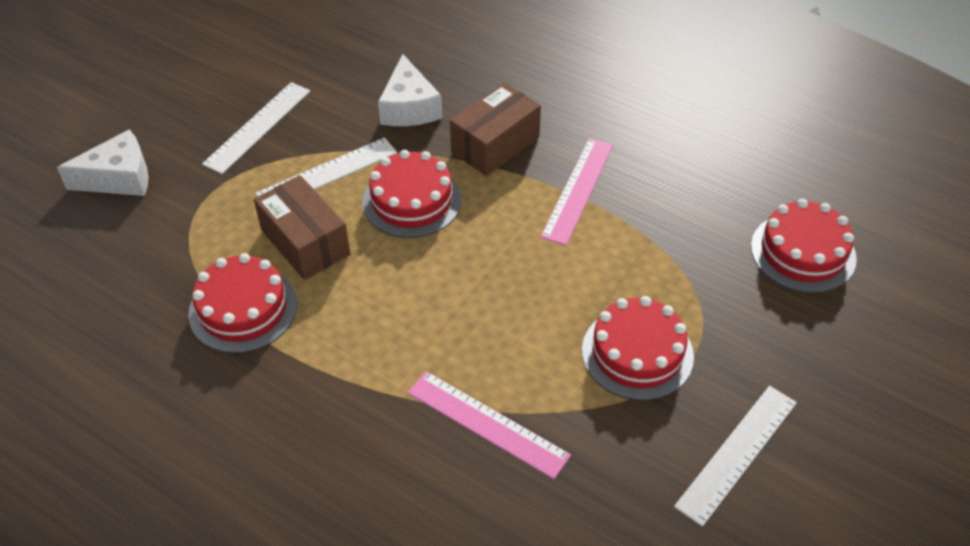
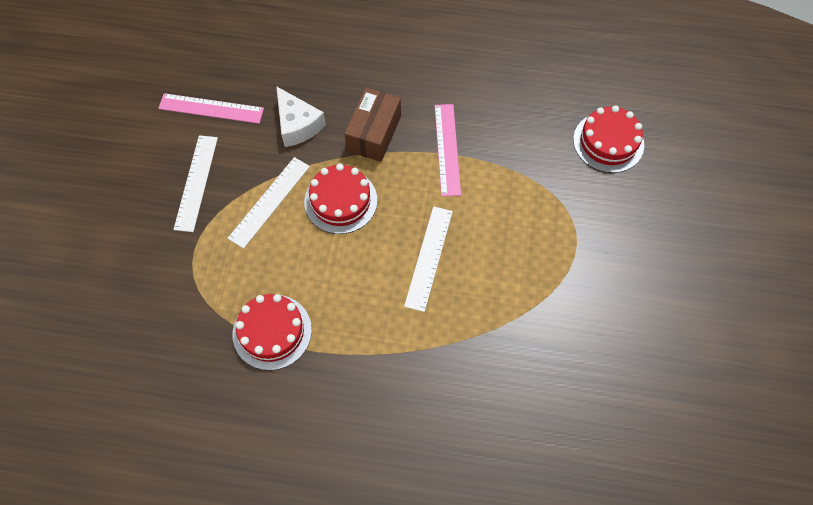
camera: 25 degrees left, 15 degrees up
white cheese [57,129,149,196] -> none
brown box [254,175,350,280] -> none
pink ruler [408,371,571,479] -> pink ruler moved to [158,93,264,124]
red cake [582,296,694,401] -> none
white ruler [674,386,797,527] -> white ruler moved to [404,206,453,312]

